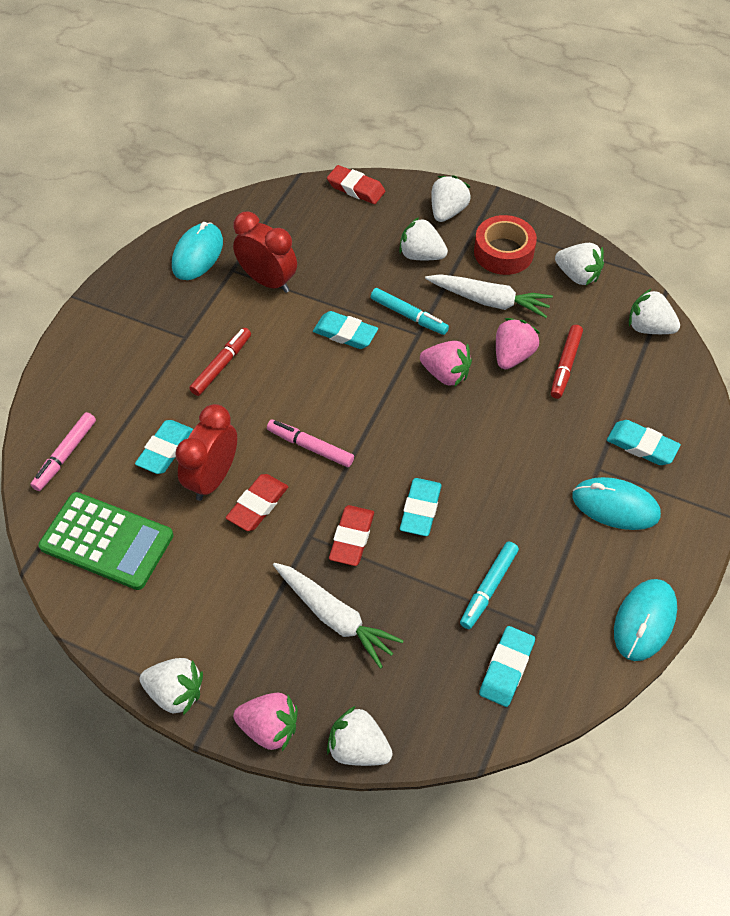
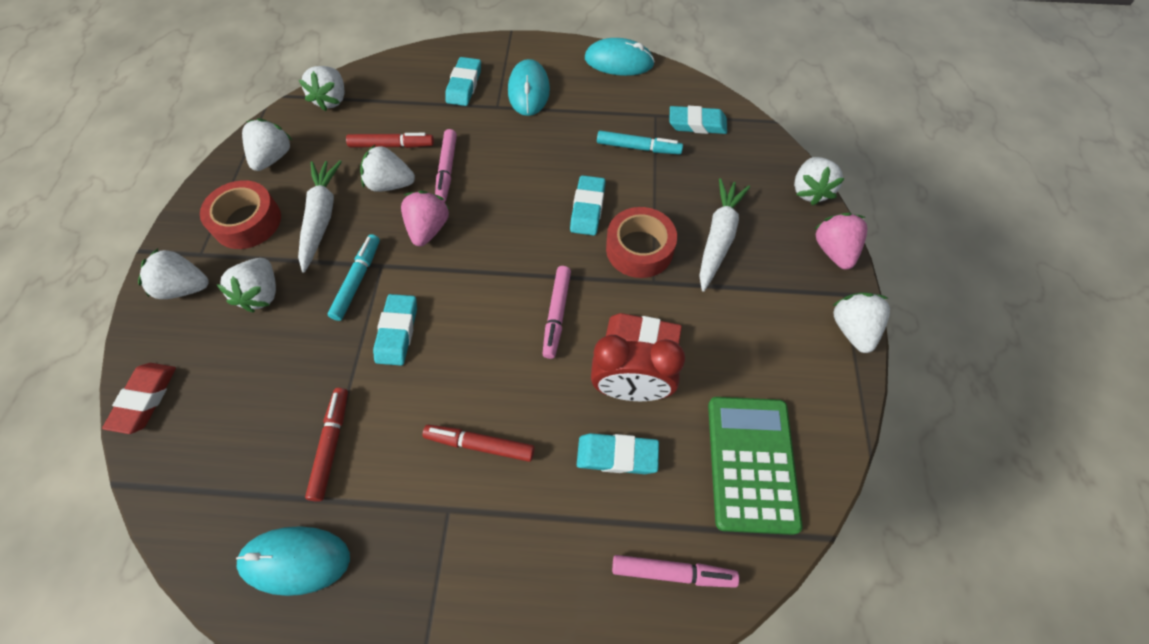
camera: 110 degrees left, 5 degrees up
red clock [233,212,297,293] -> red marker [305,388,348,502]
red eraser [329,505,374,566] -> red tape [606,207,677,278]
turquoise eraser [400,478,442,536] -> turquoise eraser turned 75 degrees counterclockwise [570,175,606,235]
pink strawberry [496,318,540,369] -> white strawberry [360,145,415,192]
none -> pink marker [435,129,457,202]

